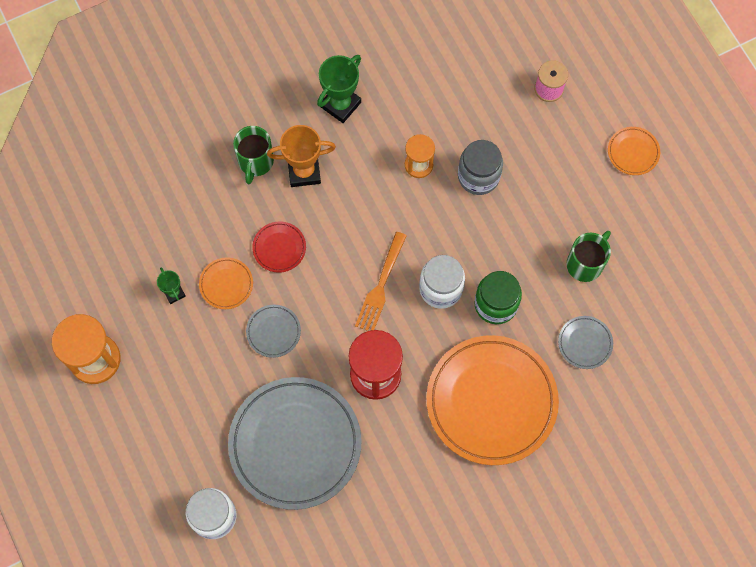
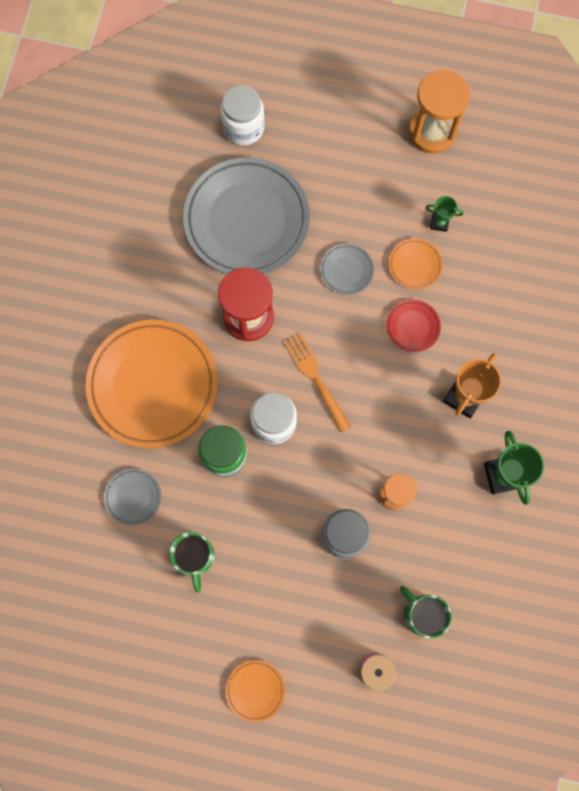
camera: 130 degrees right, 5 degrees up
green mug [233,126,274,184] -> green mug moved to [400,586,452,639]

